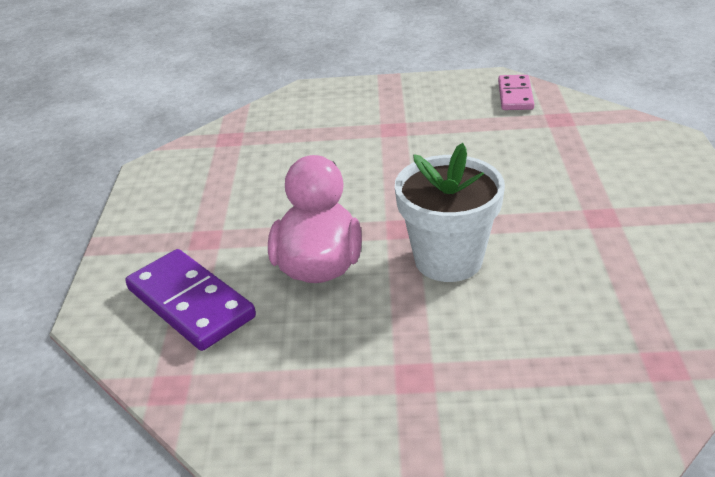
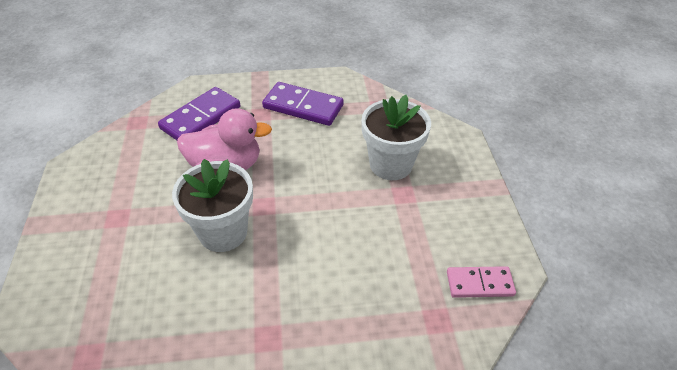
camera: 80 degrees right, 10 degrees up
none -> purple domino [262,82,344,126]
none -> white flower pot [361,95,431,180]

